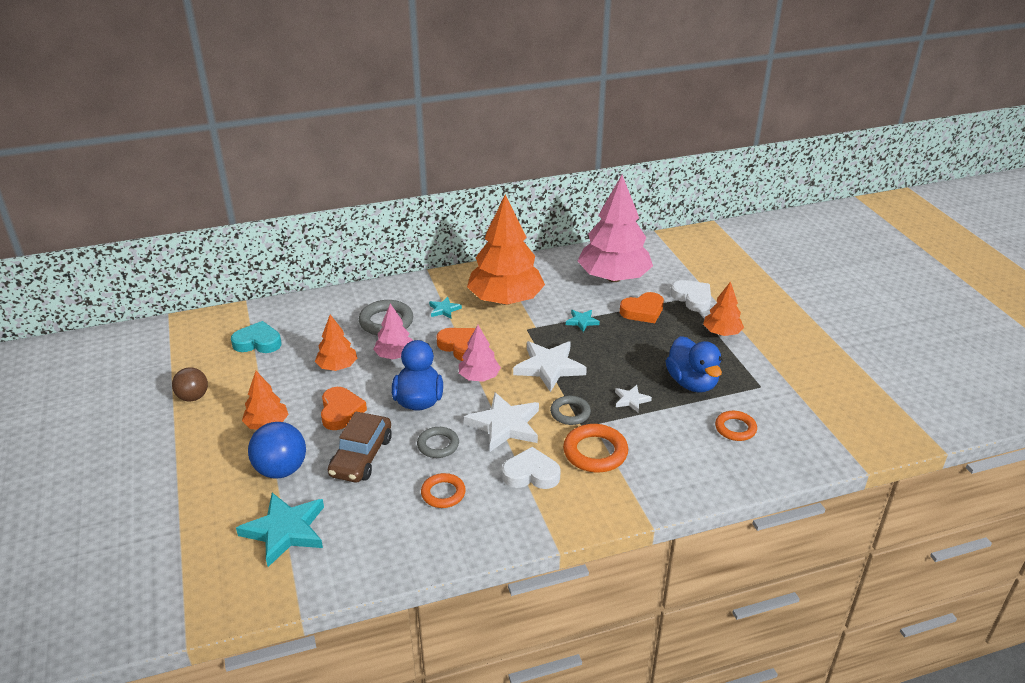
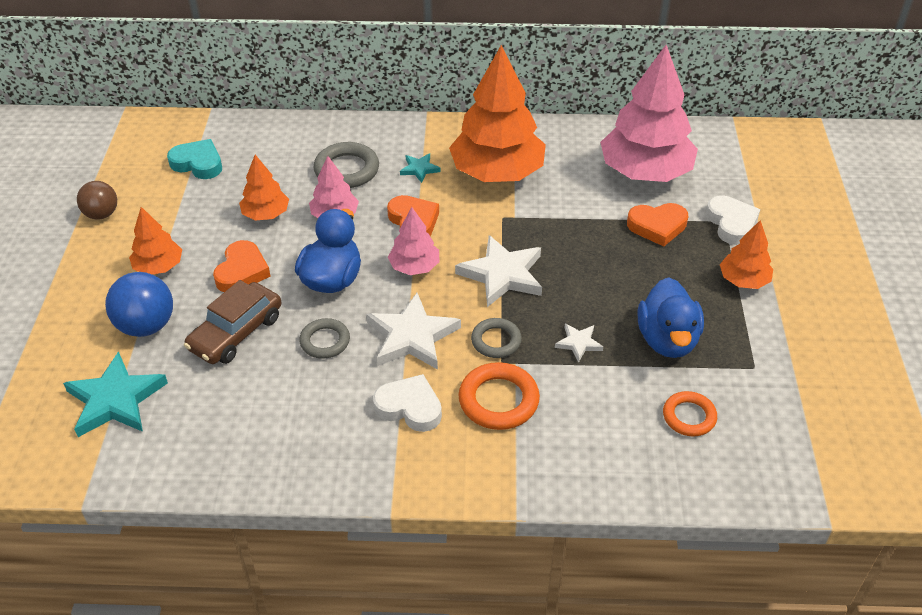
camera: 20 degrees right, 10 degrees up
orange ring [421,473,466,508] -> none
turquoise star [566,310,600,332] -> none

